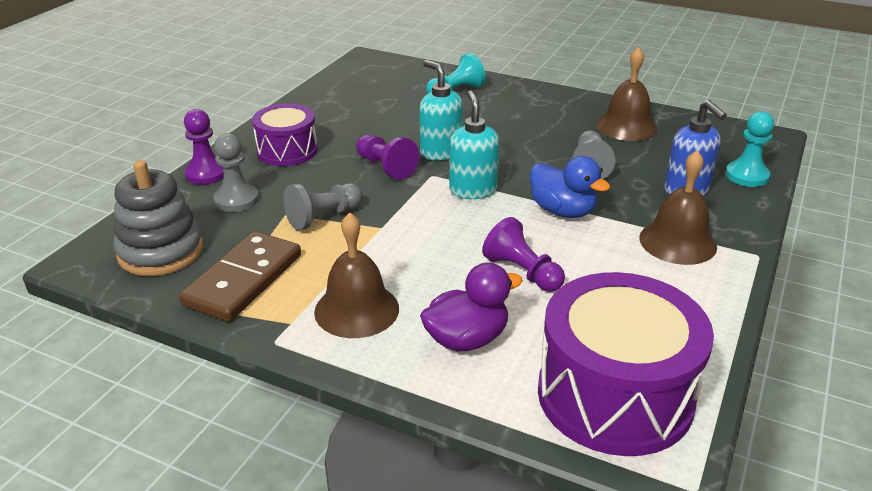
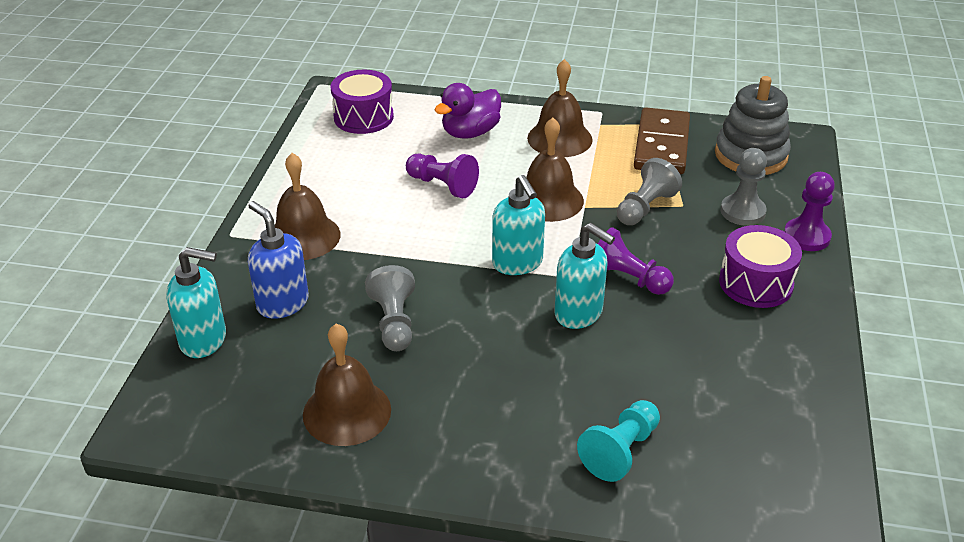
camera: 165 degrees right, 5 degrees up
blue duck [530,156,610,218] -> none
purple drum [538,272,714,456] -> purple drum [331,70,394,134], size x0.59
turquoise pawn [726,111,774,187] -> turquoise soap dispenser [166,247,226,358]
none -> brown bell [526,118,584,222]

